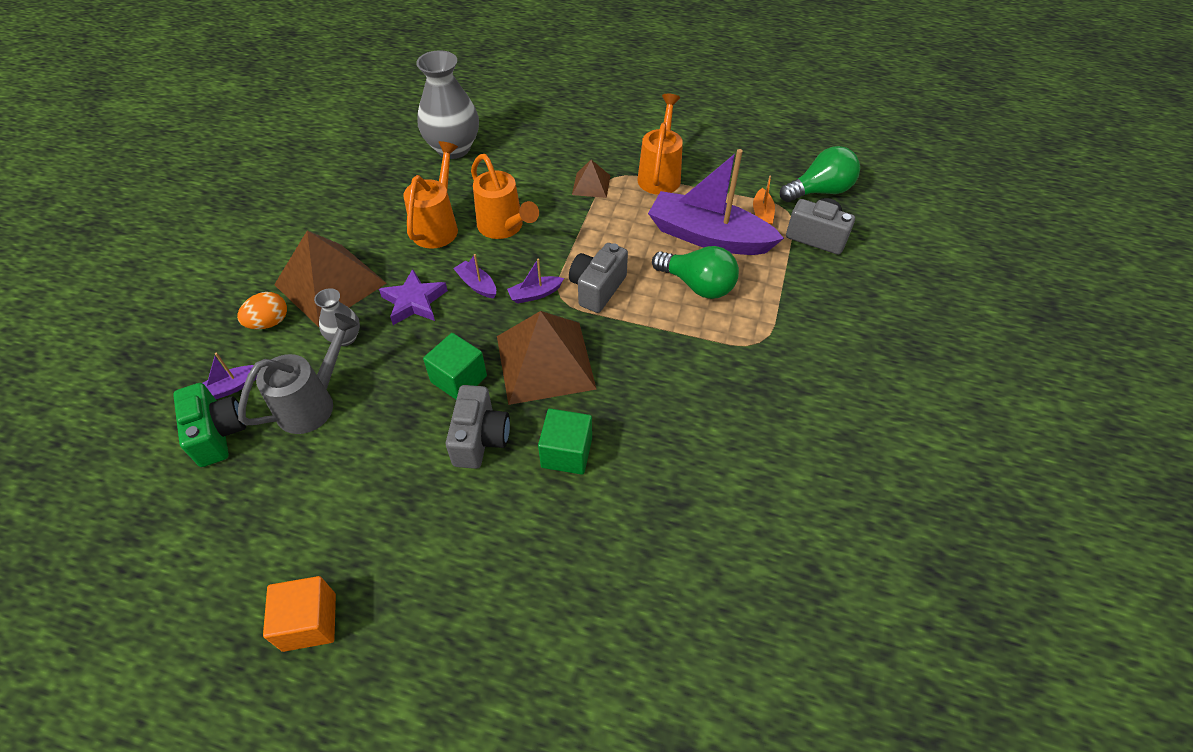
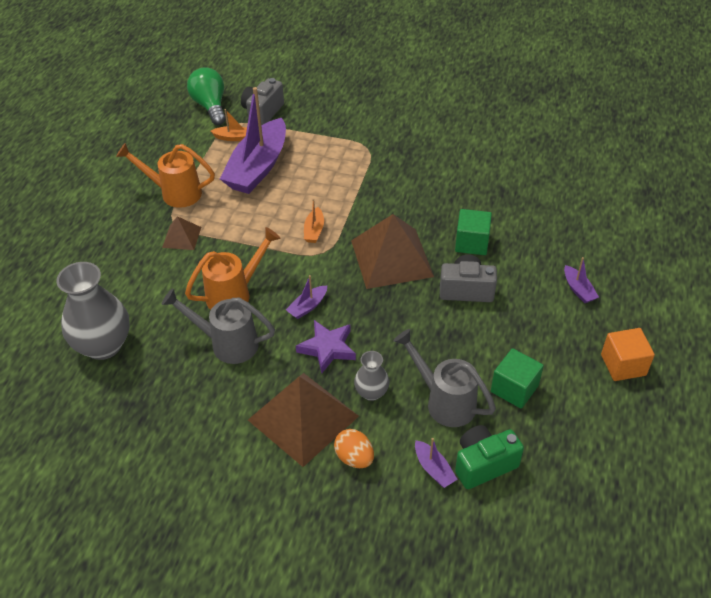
camera: 90 degrees left, 5 degrees down
orange watering can [403,141,458,249] -> grey watering can [161,288,275,364]
green cube [423,333,487,399] -> green cube moved to [491,348,544,408]
purple boat [507,258,564,304] -> purple boat moved to [564,257,599,303]
grey camera [569,243,628,313] -> orange boat [304,198,324,243]
green light bulb [652,246,739,299] -> none

